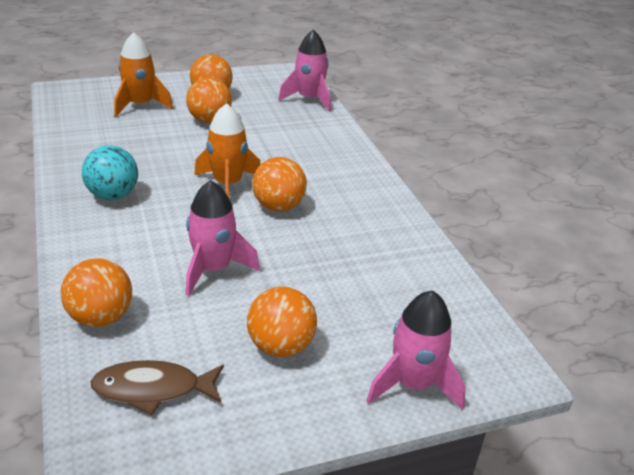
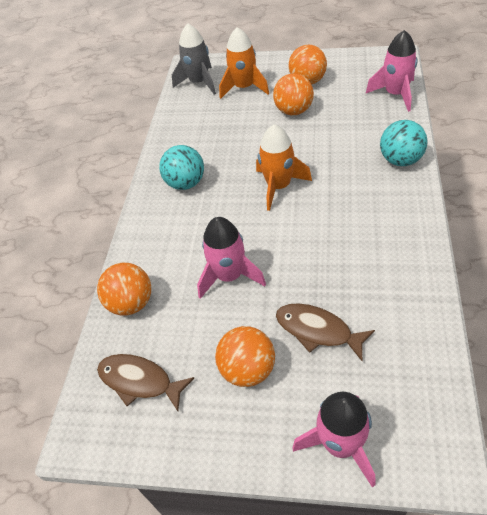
camera: 35 degrees right, 15 degrees up
orange ball [252,157,307,211] -> none
none -> grey rocket [172,23,216,95]
none -> brown fish [276,303,375,361]
none -> turquoise ball [380,120,428,166]

